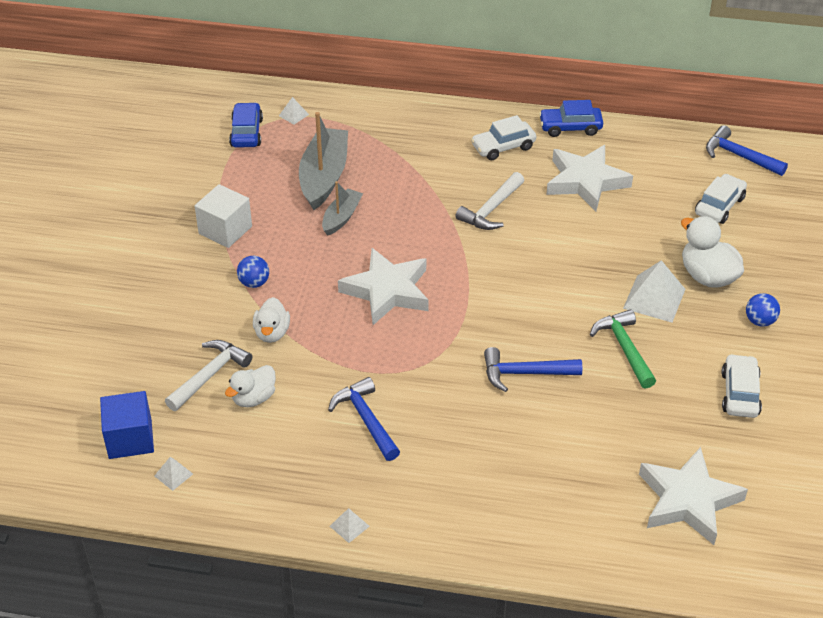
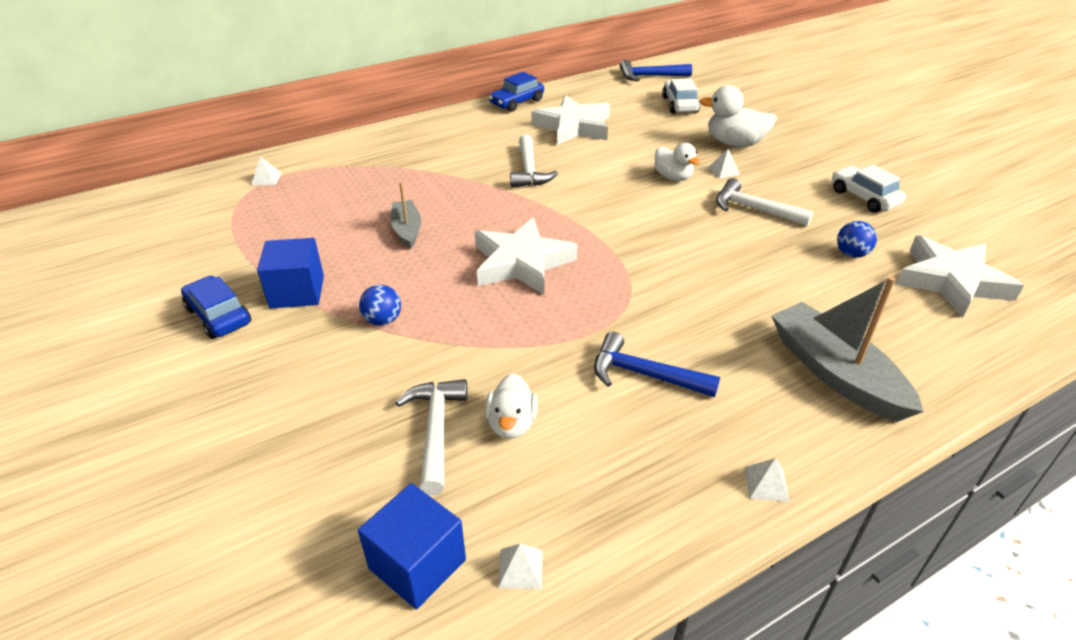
camera: 40 degrees left, 5 degrees down
white cube [195,184,252,248] -> blue cube [257,238,324,308]
blue car [229,102,263,148] -> blue car moved to [181,276,251,339]
white duck [253,297,290,343] -> white duck moved to [654,143,700,181]
grey boat [299,112,348,210] -> grey boat moved to [771,276,924,422]
white car [471,115,536,160] -> none
blue hammer [484,347,582,392] -> none
green hammer [590,309,656,389] -> white hammer [716,178,813,226]
white pyramid [623,260,685,323] -> white pyramid [708,149,740,178], size x0.49
blue ball [746,293,780,327] -> blue ball moved to [837,221,877,258]

